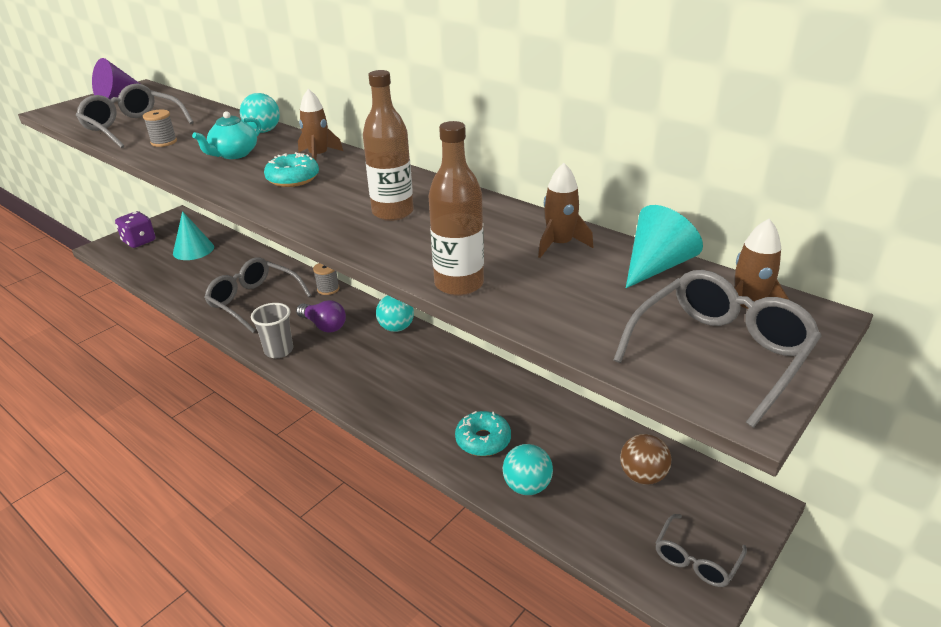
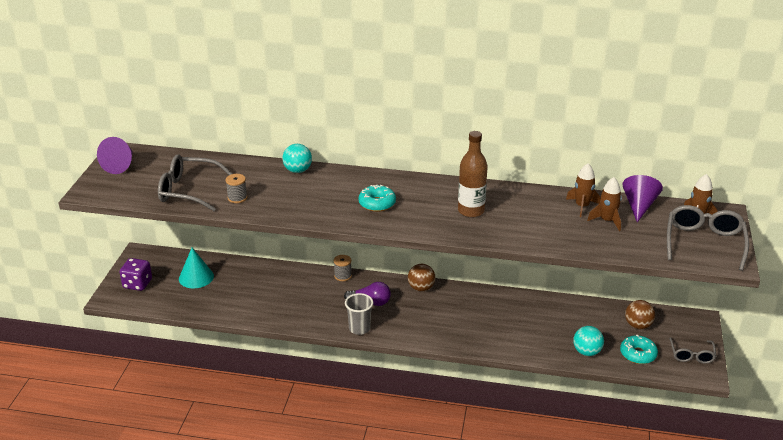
camera: 30 degrees left, 0 degrees up
turquoise teapot [192,111,261,159] -> none
grey glasses [204,257,312,333] -> none
brown rocket [298,89,343,160] -> brown rocket moved to [587,177,622,231]
turquoise ball [376,295,414,332] -> brown ball [408,264,435,292]
brown bottle [428,121,484,296] -> none
turquoise donut [455,411,511,456] -> turquoise donut moved to [620,335,658,364]
turquoise cone [626,205,703,288] -> purple cone [622,175,663,222]

